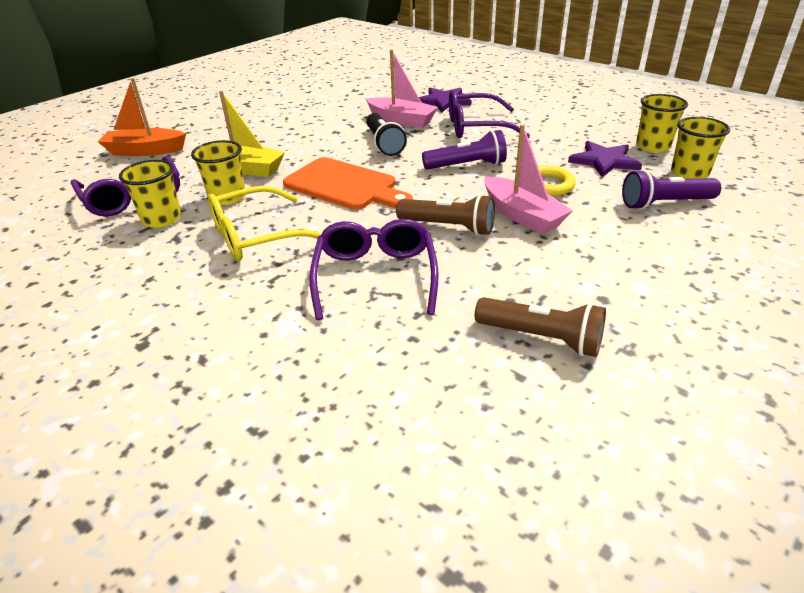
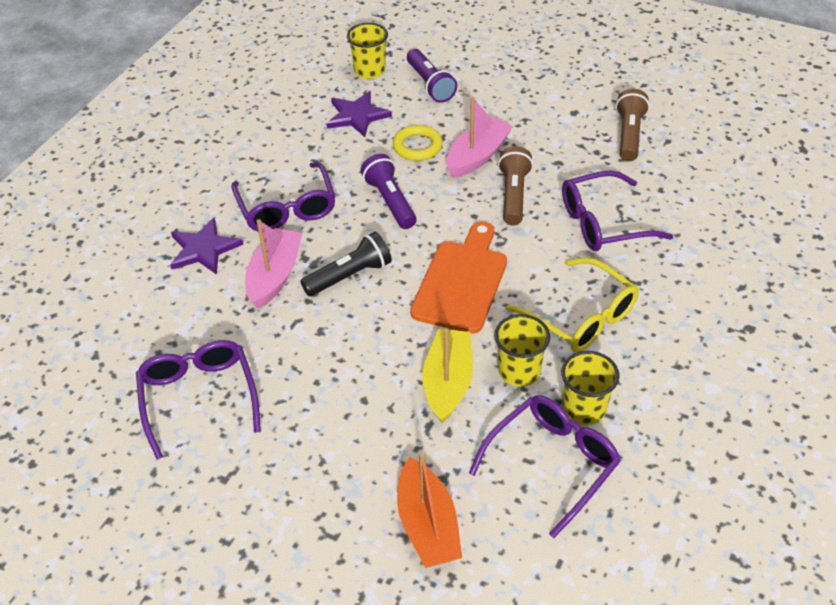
camera: 105 degrees left, 10 degrees up
yellow cup [636,94,688,152] -> none
none -> purple glasses [136,340,261,460]

